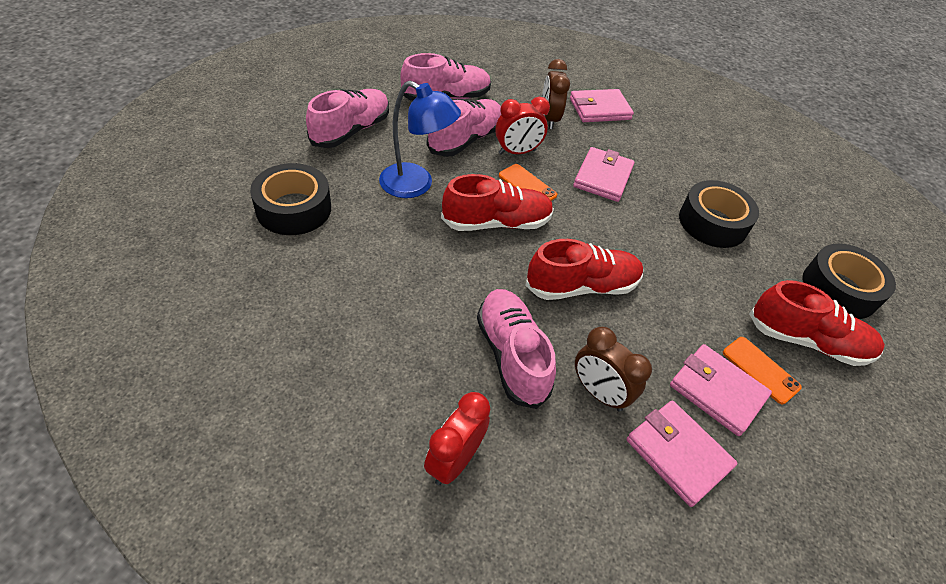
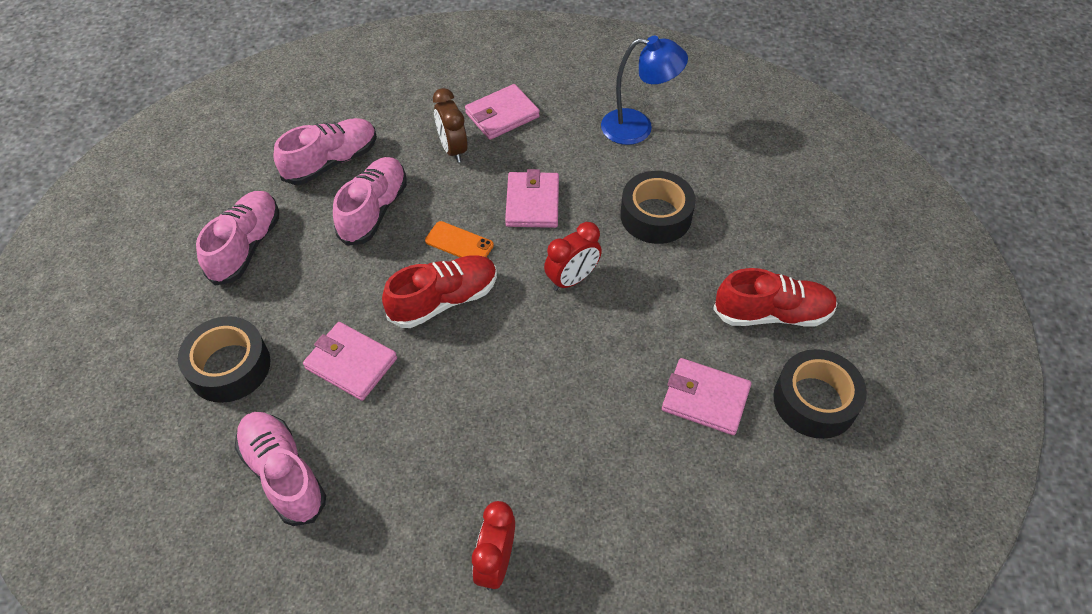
camera: 15 degrees left, 5 degrees up
blue lamp [379,80,461,198] -> blue lamp moved to [601,36,688,145]
pink shoe [477,289,556,409] -> pink shoe moved to [234,412,326,526]
red clock [495,97,550,155] -> red clock moved to [544,222,602,291]
red shoe [525,239,643,300] -> none
brown clock [575,327,652,412] -> none
pink wallet [626,401,738,507] -> pink wallet moved to [303,322,397,401]
orange phone [723,337,802,404] -> none
black tape [802,244,896,319] -> black tape moved to [773,349,867,439]

